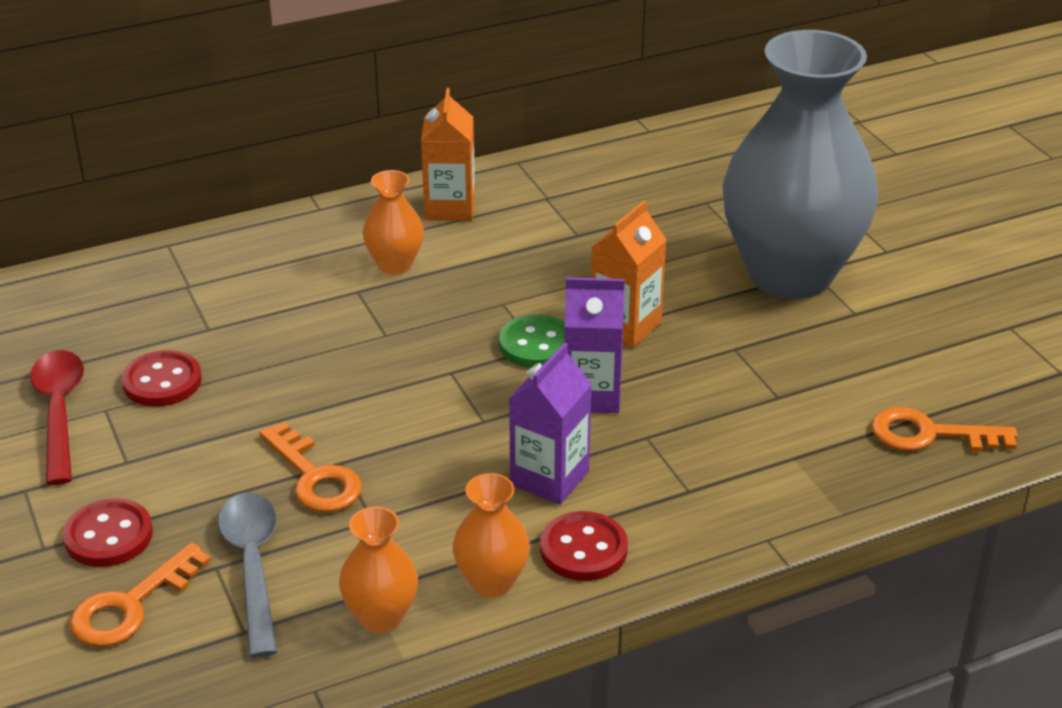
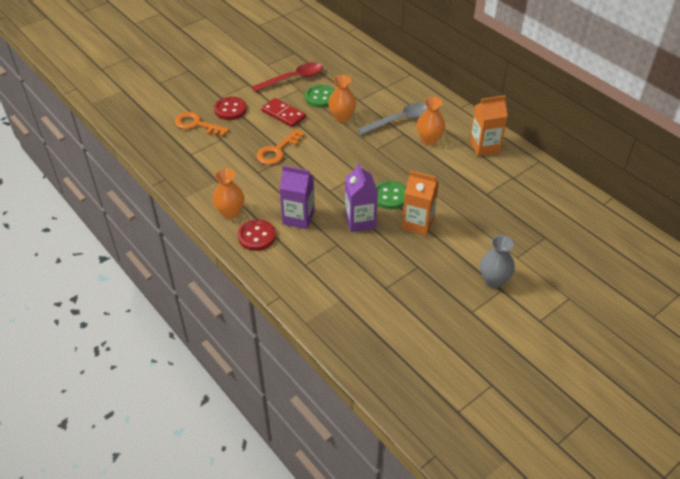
camera: 75 degrees right, 10 degrees up
red button [122,350,202,407] -> green button [305,85,334,108]
grey spoon [218,493,277,658] -> grey spoon moved to [357,102,427,135]
orange vase [339,506,418,633] -> orange vase moved to [328,75,356,122]
grey vase [722,30,878,299] -> grey vase [480,235,515,288], size x0.41
orange key [871,407,1018,452] -> none
none -> red domino [261,98,306,127]

